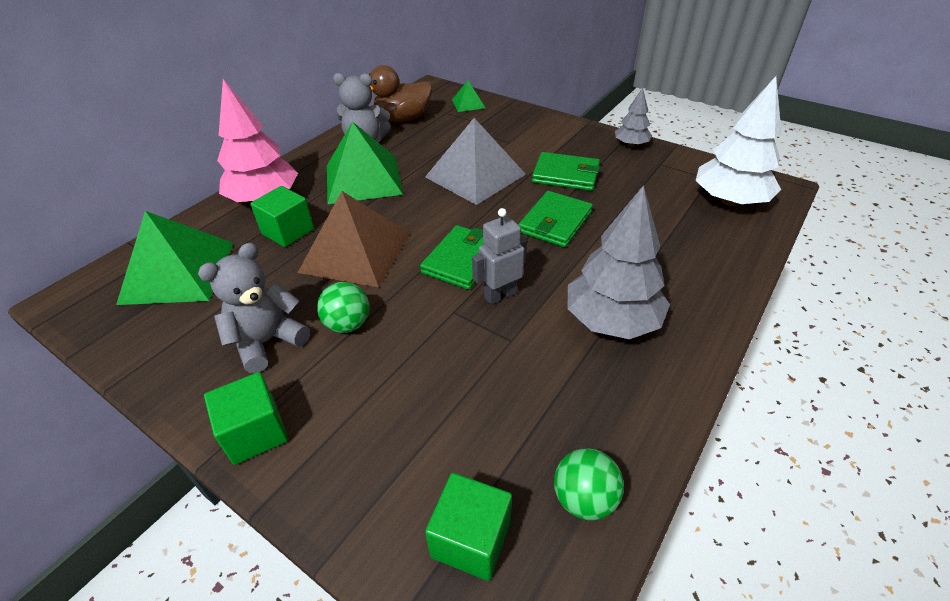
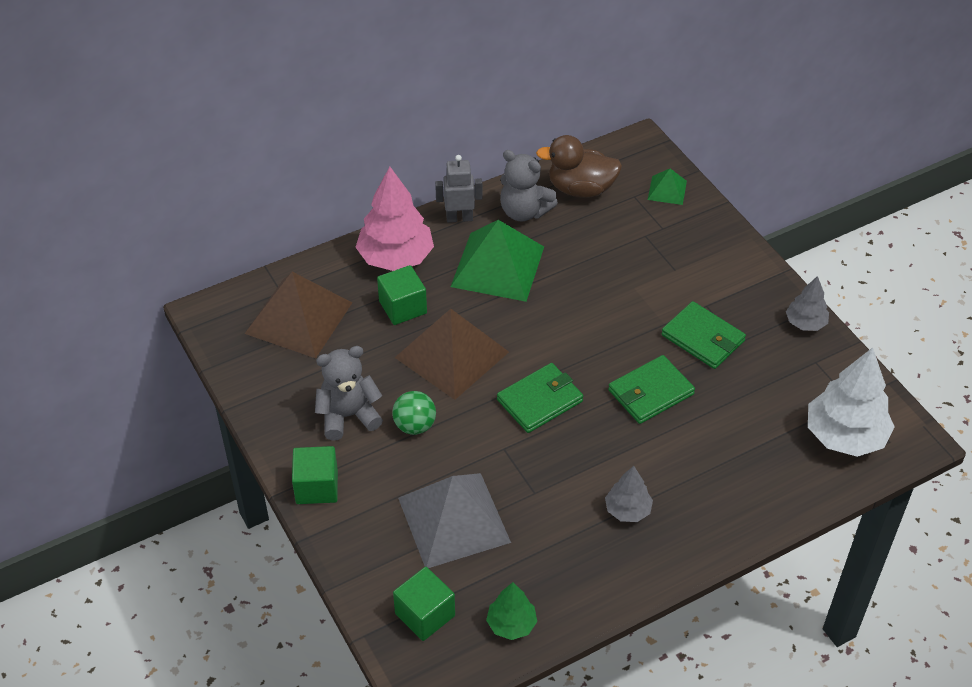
camera: 25 degrees right, 5 degrees up
green pyramid [116,211,234,305] -> brown pyramid [245,272,352,358]
grey pyramid [425,118,526,205] -> grey pyramid moved to [398,473,511,568]
grey robot [472,208,527,305] -> grey robot moved to [435,155,482,223]
green ball [554,448,624,520] -> green tree [486,582,537,640]
grey tree [568,185,670,339] -> grey tree [605,466,653,522], size x0.54

